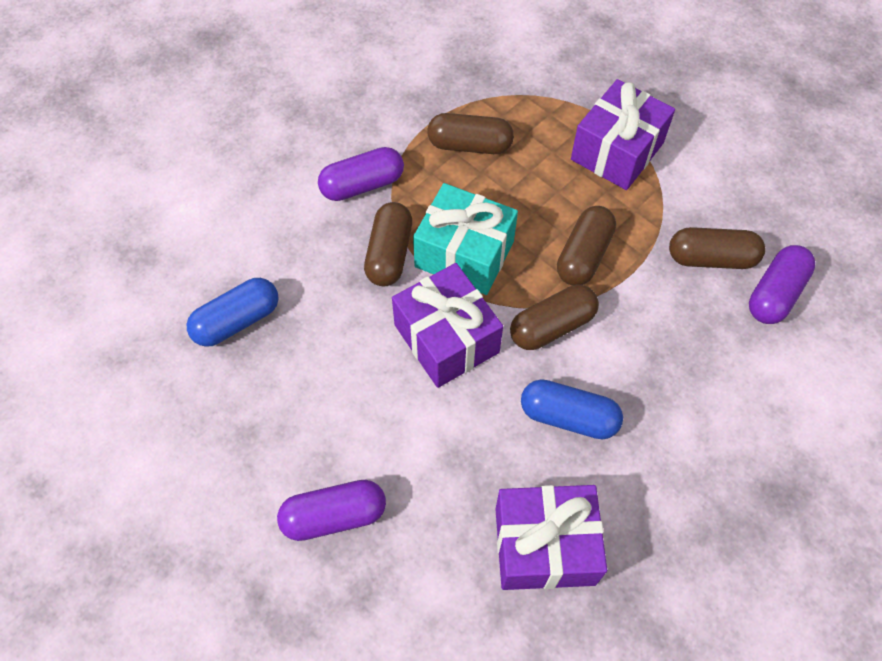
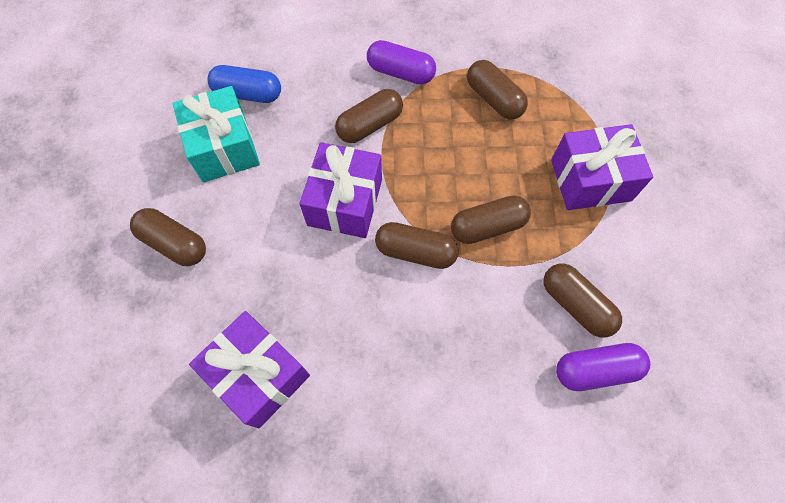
camera: 45 degrees right, 5 degrees up
purple capsule [277,480,386,541] -> brown capsule [130,208,206,266]
turquoise gift [413,183,518,295] -> turquoise gift moved to [173,86,260,182]
blue capsule [521,379,623,439] -> none

